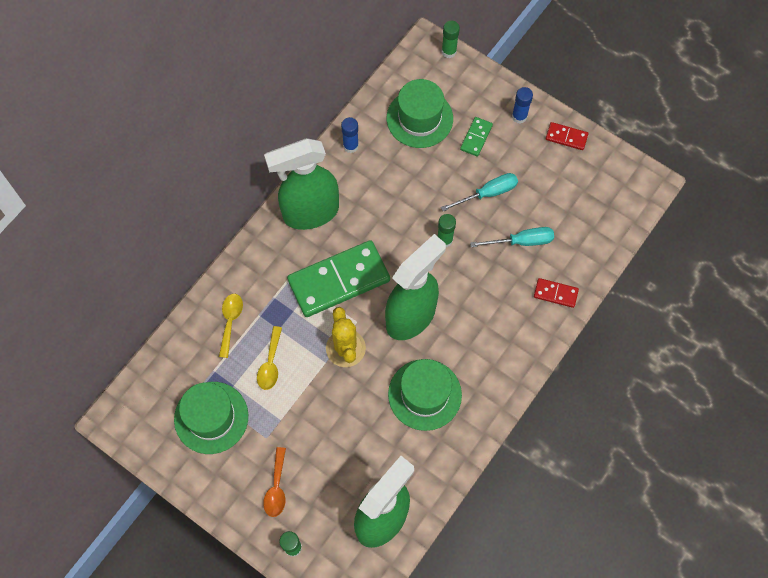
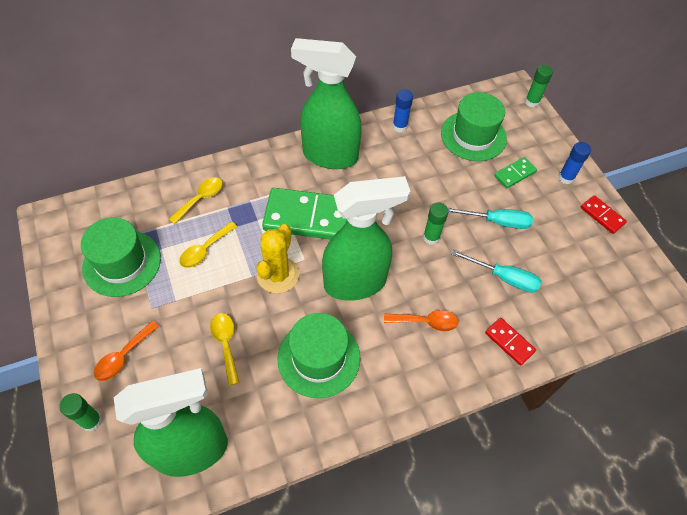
camera: 30 degrees right, 10 degrees down
none -> yellow spoon [210,313,239,385]
none -> orange spoon [384,310,459,331]

